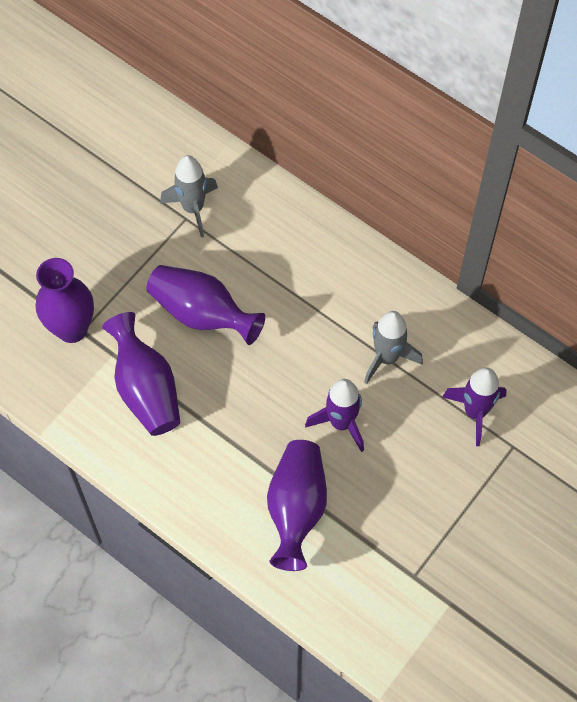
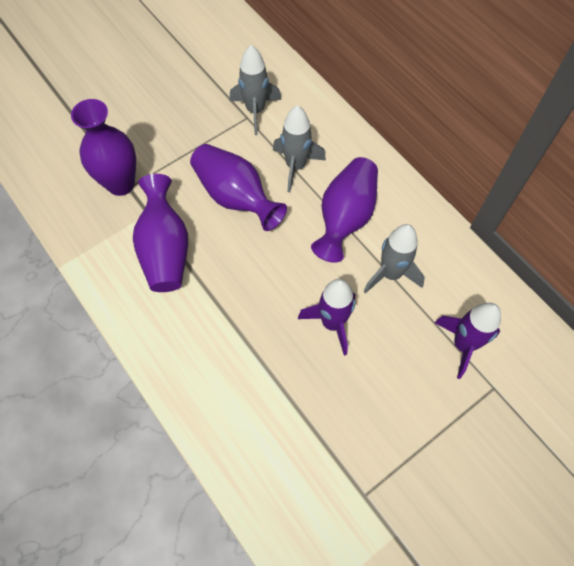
camera: 15 degrees right, 0 degrees up
purple vase [267,440,327,571] -> purple vase moved to [311,157,378,263]
none -> grey rocket [273,105,326,192]

